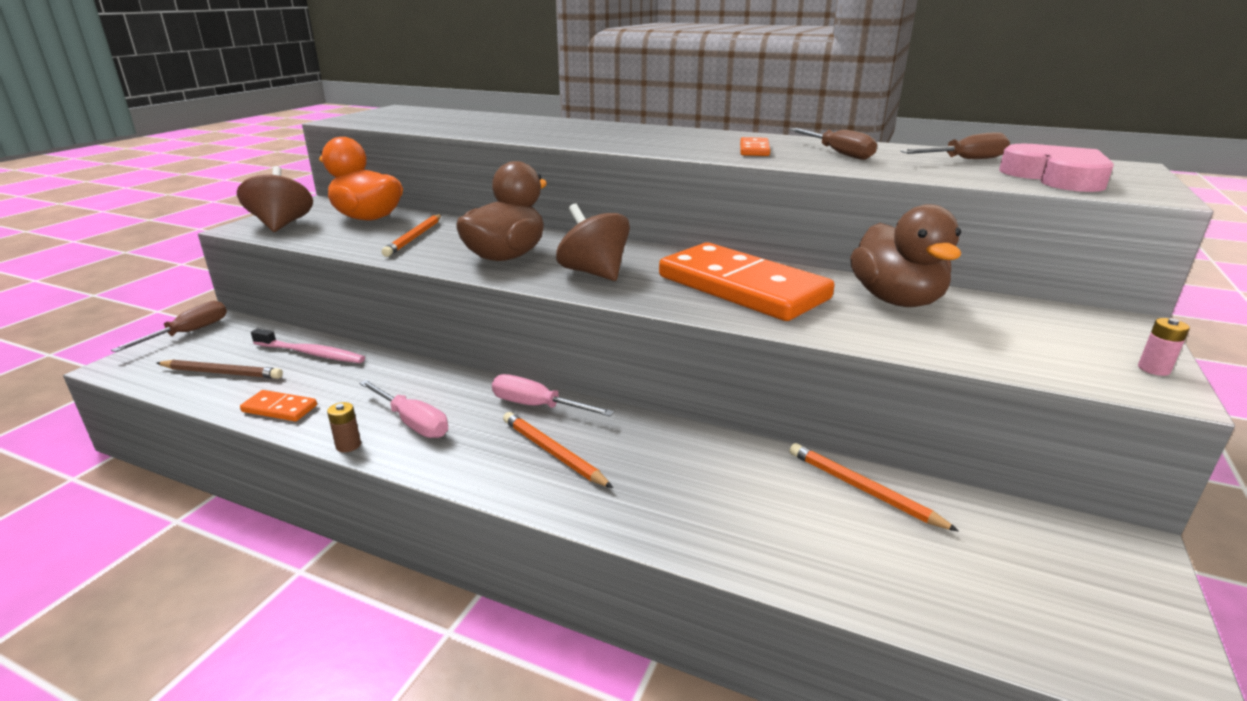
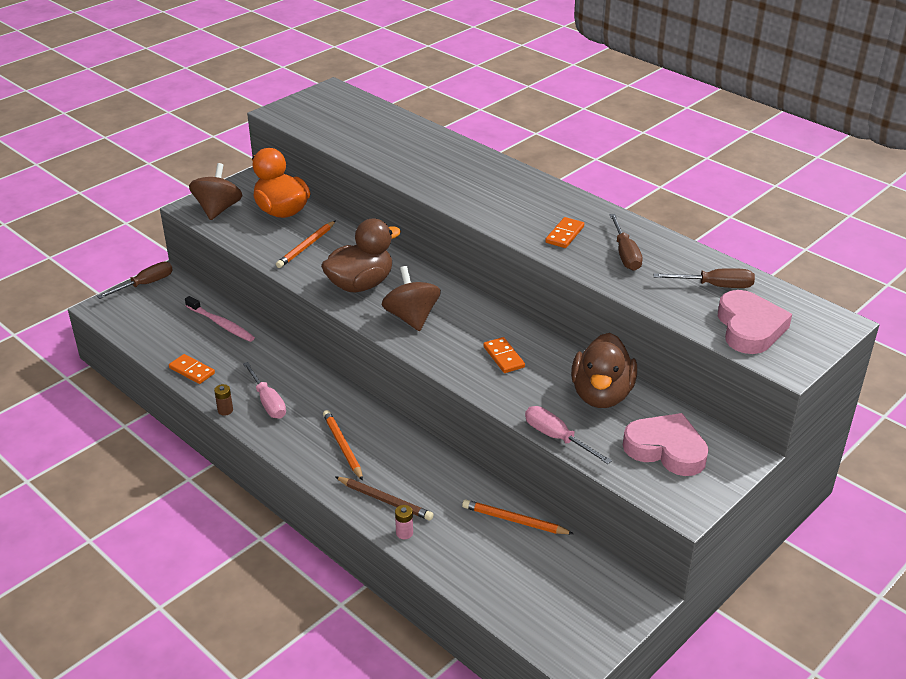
camera: 20 degrees right, 10 degrees up
brown pencil [157,359,283,379] -> brown pencil moved to [335,477,434,520]
pink screwdriver [492,374,614,416] -> pink screwdriver moved to [525,406,612,464]
orange domino [659,242,835,321] -> orange domino [483,337,525,373], size x0.40
orange pencil [789,443,959,532] -> orange pencil turned 45 degrees counterclockwise [462,500,574,534]
pink battery [1138,318,1190,376] -> pink battery moved to [395,505,413,539]
none -> pink heart [623,413,709,476]

